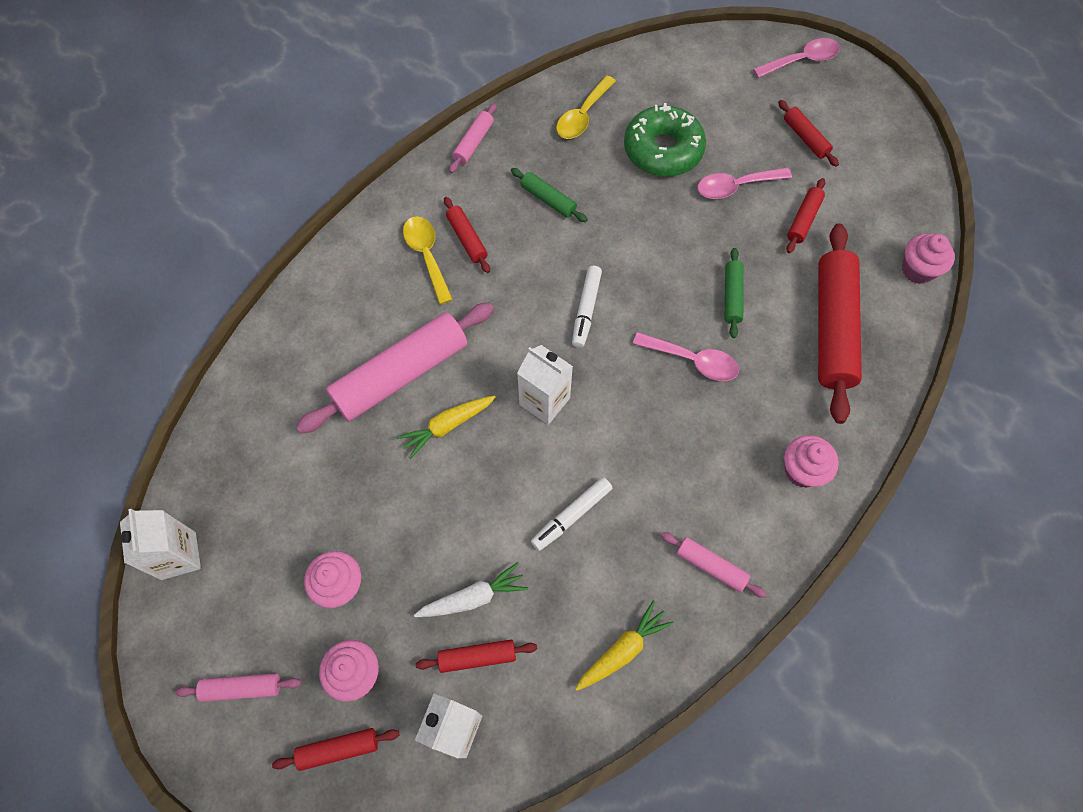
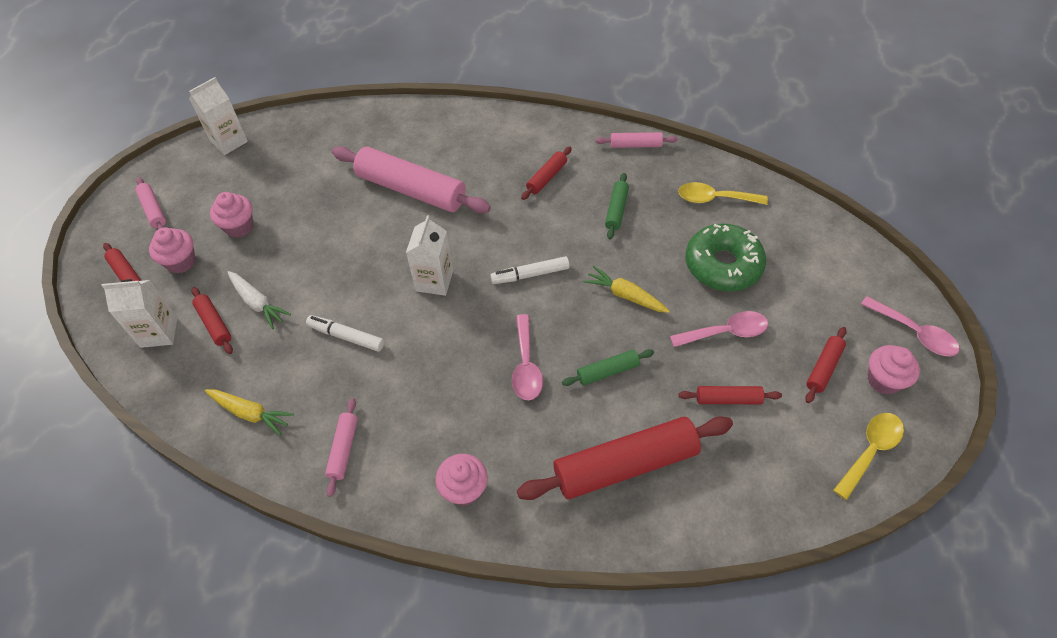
camera: 65 degrees right, 10 degrees down
yellow carrot [397,395,496,459] -> yellow carrot moved to [583,266,670,313]
yellow spoon [403,216,453,304] -> yellow spoon moved to [833,413,904,500]
pink spoon [697,167,792,199] -> pink spoon turned 120 degrees clockwise [670,311,768,347]
pink cupcake [902,234,955,284] -> pink cupcake moved to [867,345,920,394]

